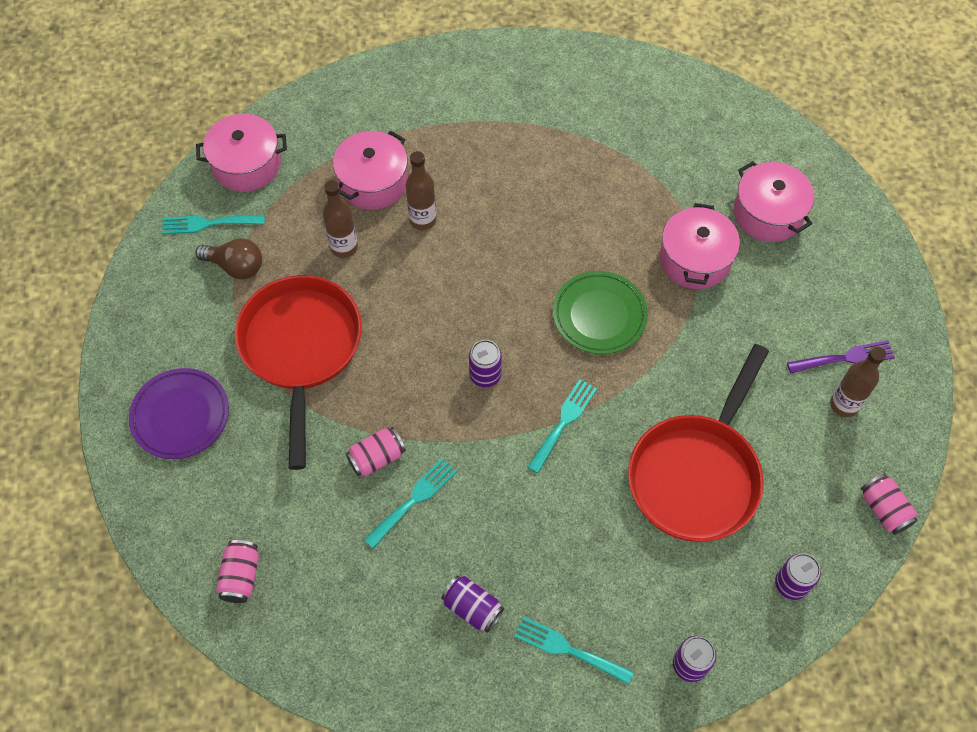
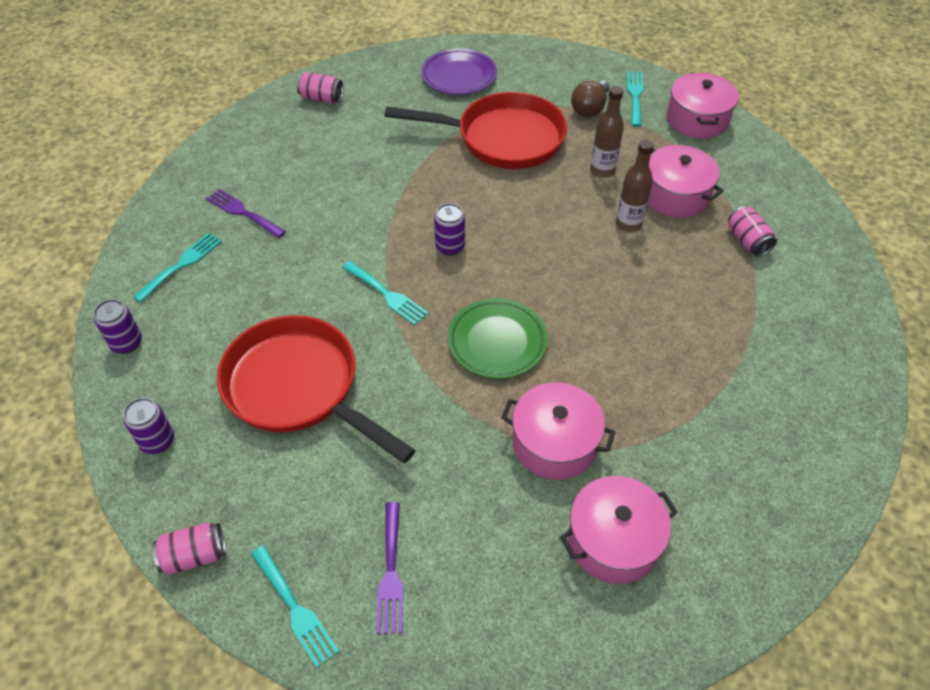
camera: 100 degrees right, 10 degrees down
pink can [346,427,406,477] -> pink can moved to [728,206,777,257]
turquoise fork [364,458,457,548] -> turquoise fork moved to [251,546,339,668]
purple can [441,576,504,633] -> purple fork [206,189,286,238]
brown bottle [830,346,886,417] -> none

